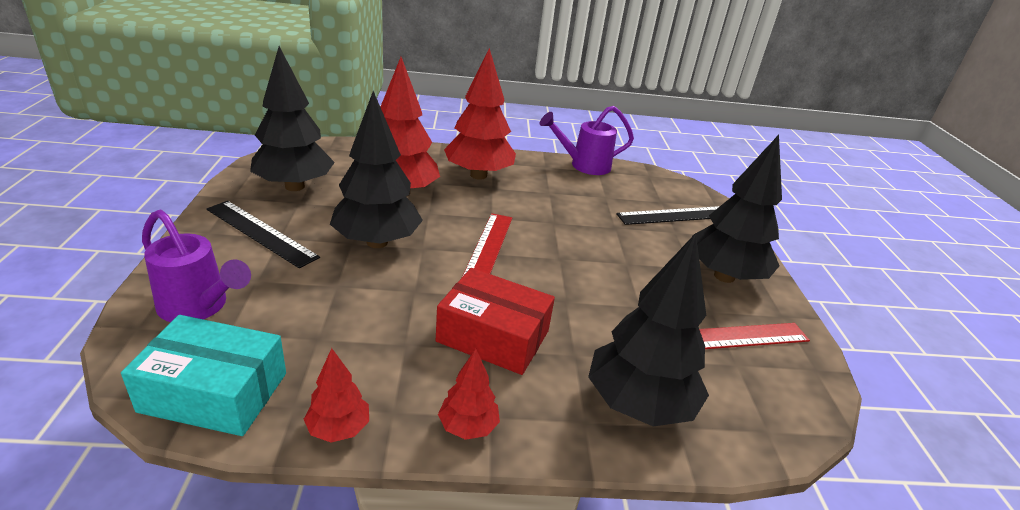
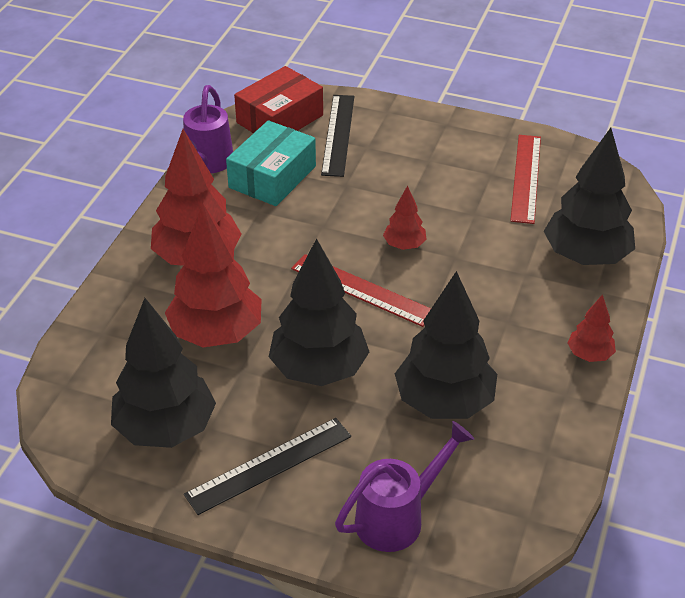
camera: 65 degrees left, 10 degrees up
turquoise box [121,315,286,436] -> turquoise box moved to [226,120,316,206]
red tree [304,348,369,443] -> red tree moved to [383,185,427,250]
red box [436,268,555,375] -> red box moved to [234,66,323,133]
black tree [692,135,782,283] -> black tree moved to [395,271,497,419]

